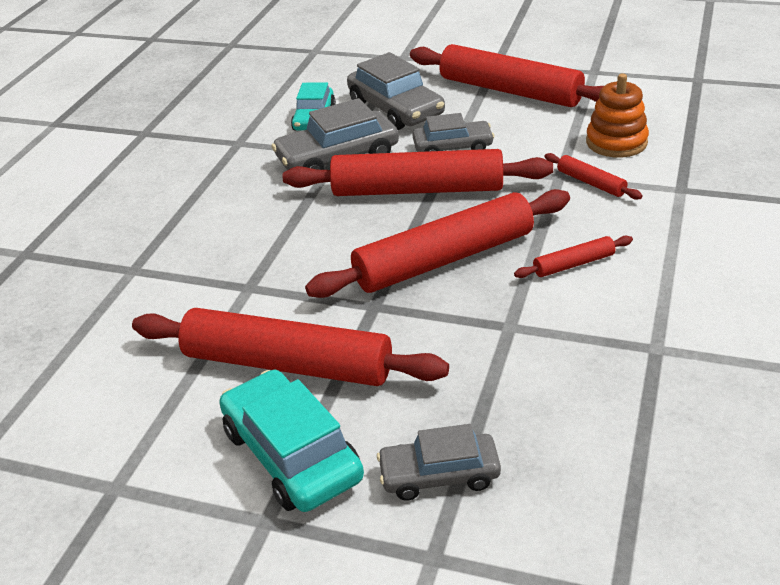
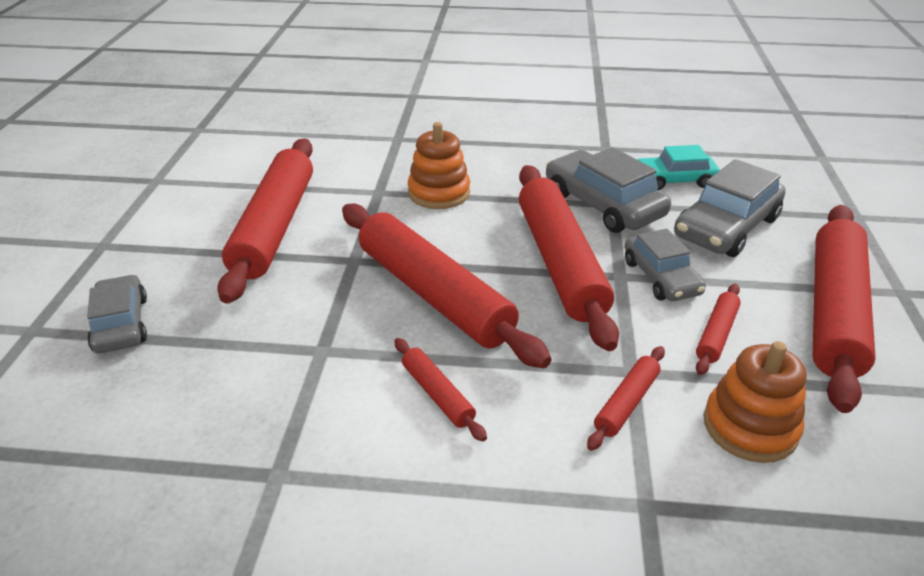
camera: 75 degrees right, 0 degrees up
turquoise car [219,370,364,512] -> none
none -> orange stacking toy [408,122,470,209]
none -> red rolling pin [696,284,741,375]

